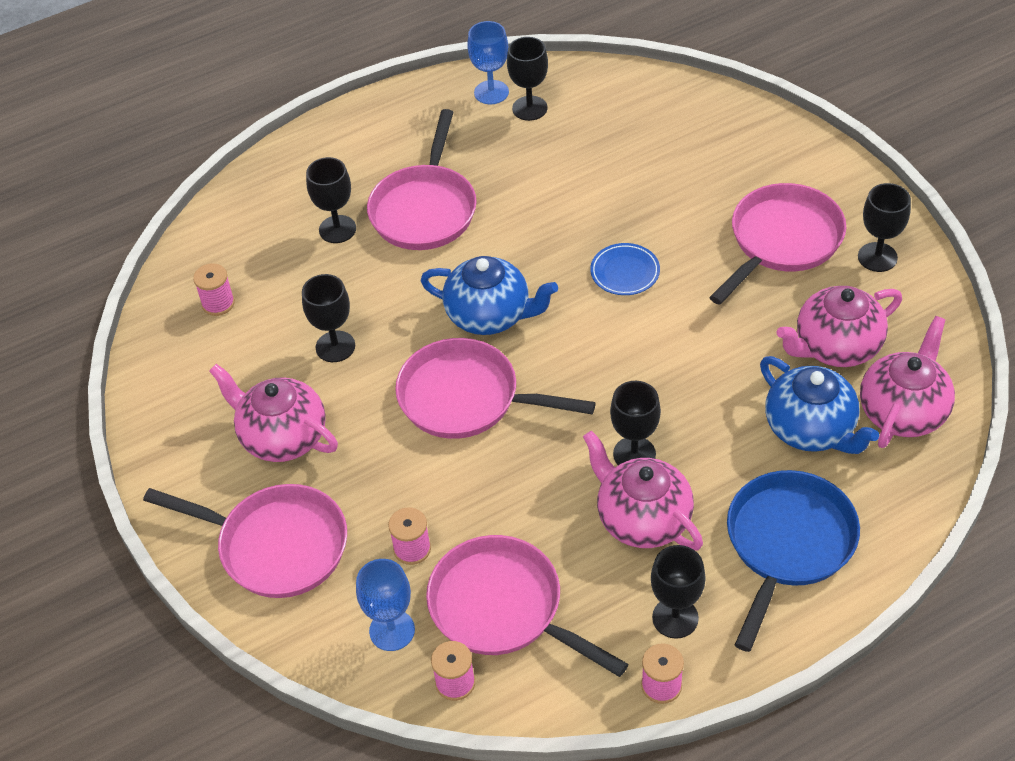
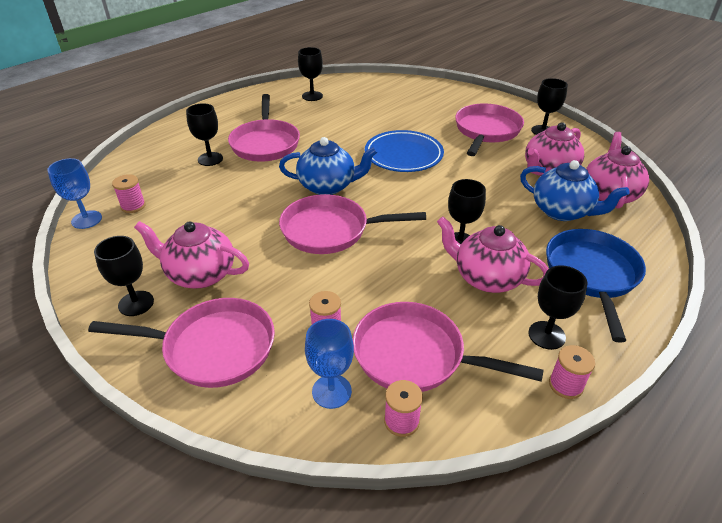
camera: 20 degrees left, 10 degrees down
black goblet [302,274,355,362] -> black goblet moved to [94,236,154,316]
blue goblet [467,21,509,104] -> blue goblet moved to [47,158,102,229]
blue plate [590,243,660,295] -> blue plate [365,130,444,172], size x1.79

